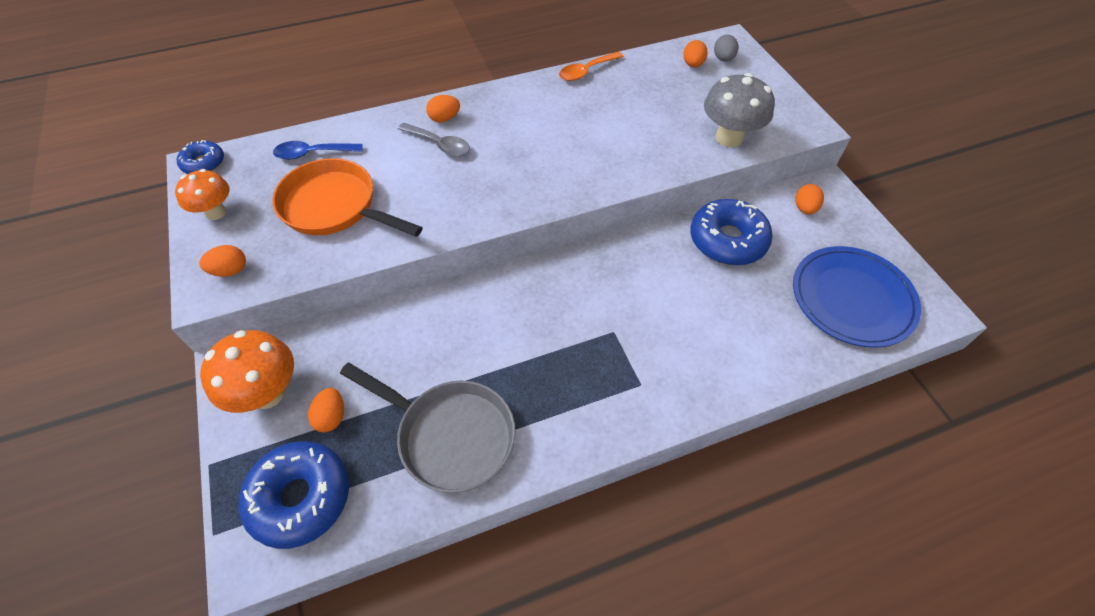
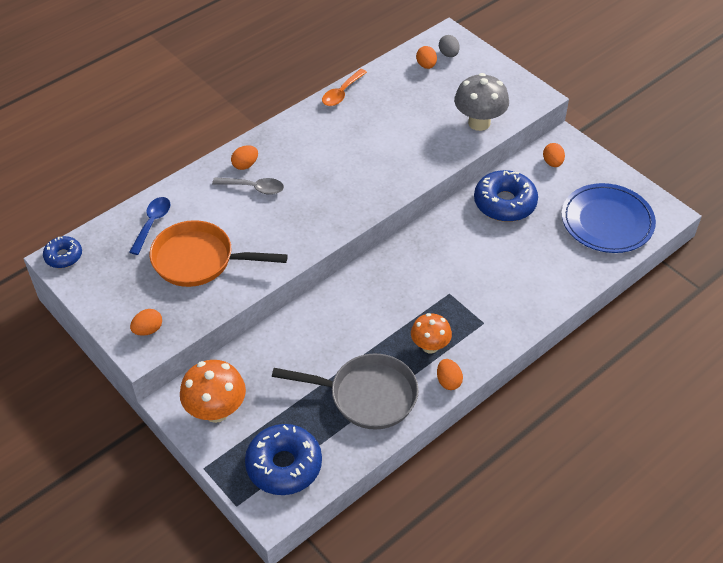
camera: 20 degrees left, 5 degrees down
orange mushroom [175,169,229,220] -> orange mushroom moved to [411,313,452,353]
blue spoon [273,141,363,160] -> blue spoon turned 135 degrees clockwise [129,197,170,255]
orange egg [308,388,344,432] -> orange egg moved to [437,359,463,390]

